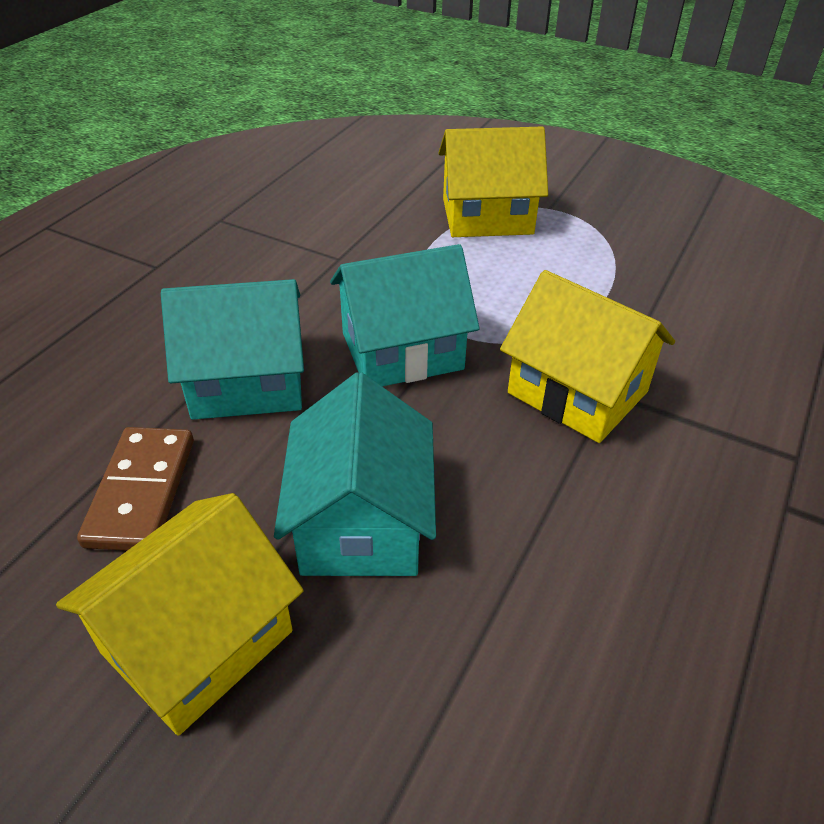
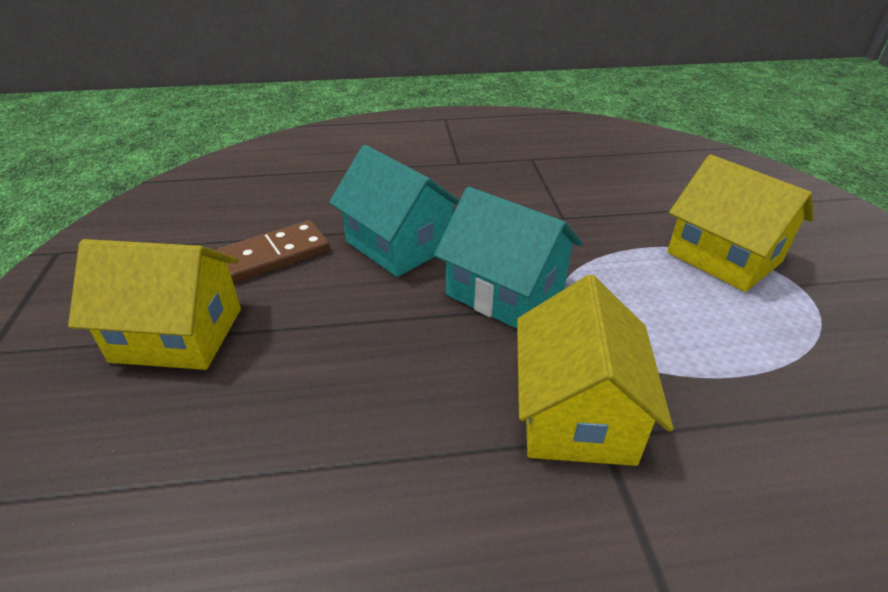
camera: 55 degrees right, 5 degrees down
turquoise house [274,372,436,576] -> none

